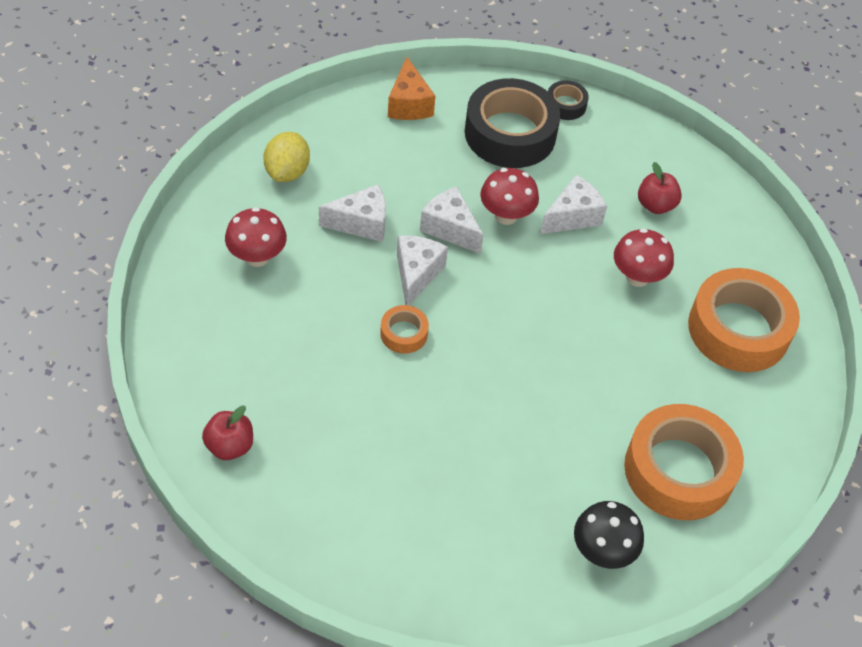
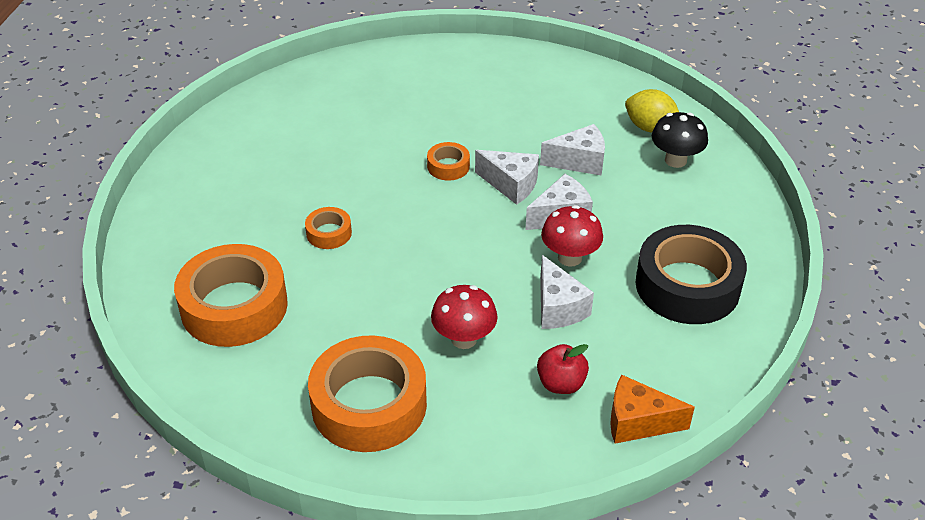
camera: 110 degrees right, 10 degrees down
red apple [202,406,253,460] -> none
red mushroom [225,207,287,267] -> none
white cheese [319,184,386,242] -> white cheese turned 105 degrees counterclockwise [540,124,605,175]
orange cheese [388,57,435,120] -> orange cheese moved to [610,375,695,444]
black tape [548,80,589,120] -> none
black mushroom [574,501,644,569] -> black mushroom moved to [652,112,708,168]
none -> orange tape [305,207,352,249]

